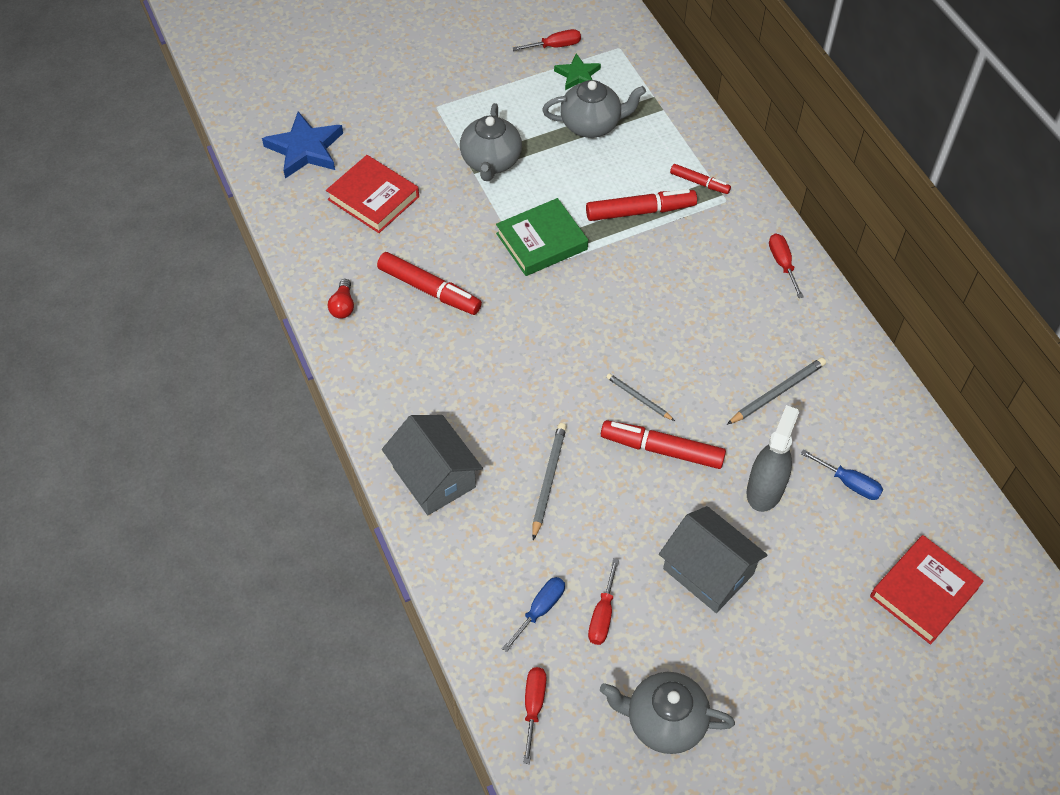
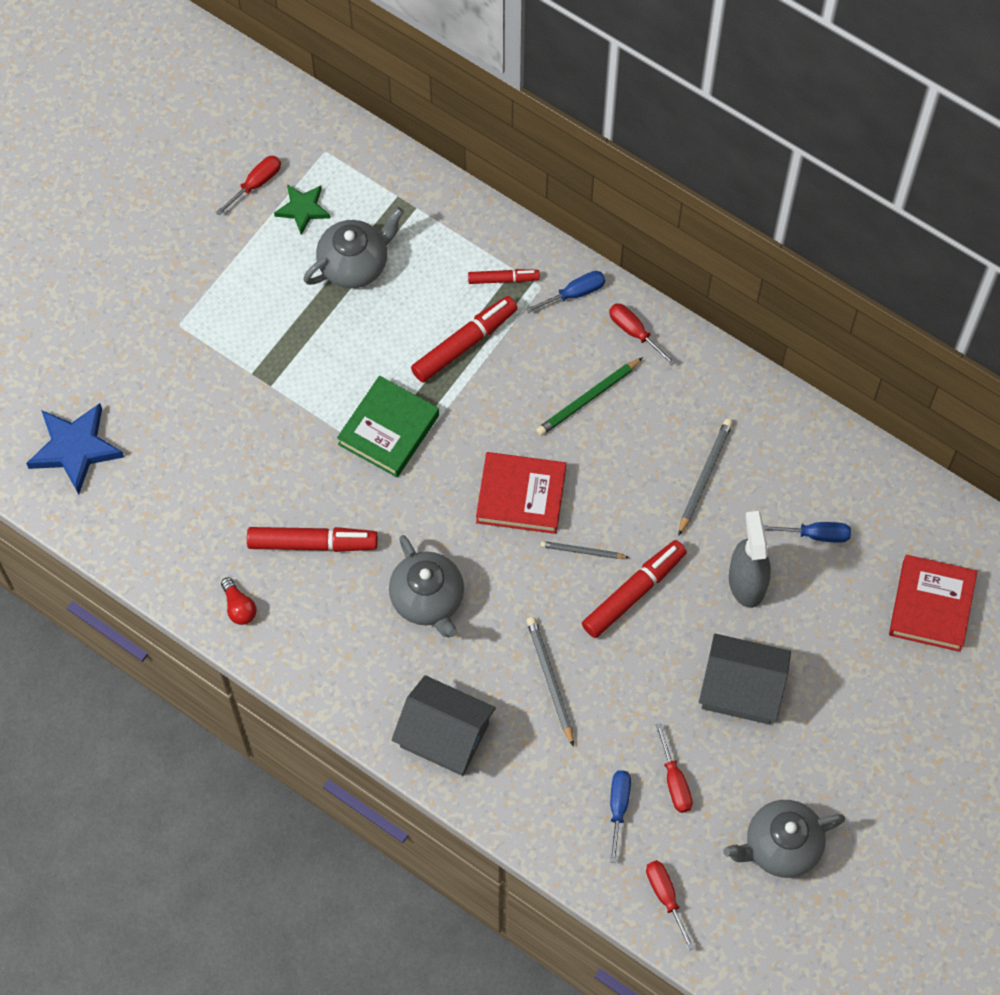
camera: 30 degrees left, 10 degrees up
red book [326,155,419,233] -> red book moved to [476,452,566,534]
grey teapot [460,103,522,181] -> grey teapot moved to [389,535,464,638]
red marker [601,420,726,469] -> red marker turned 150 degrees clockwise [582,540,687,638]
none -> blue screwdriver [525,271,606,313]
none -> green pencil [536,357,643,436]

